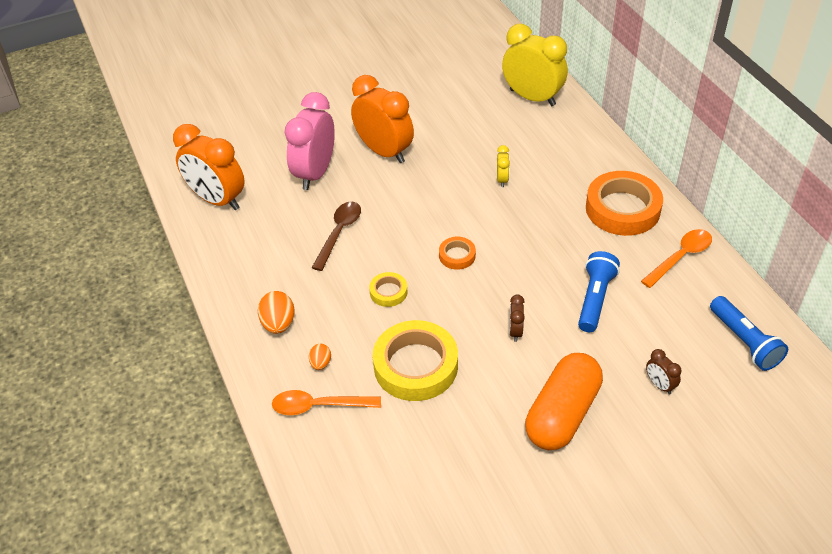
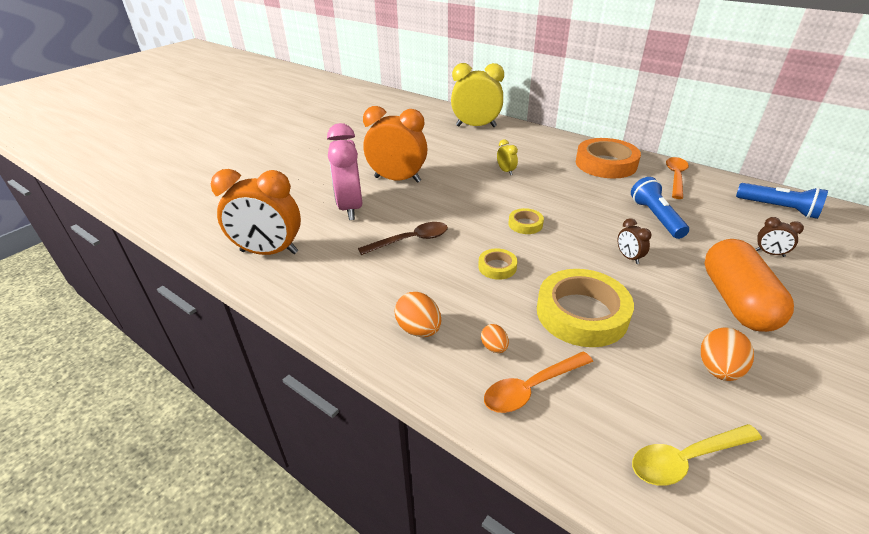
camera: 30 degrees left, 10 degrees down
brown spoon [312,201,361,271] -> brown spoon turned 75 degrees clockwise [358,222,448,255]
orange tape [439,237,476,270] -> yellow tape [508,208,544,234]
none -> yellow spoon [632,424,762,486]
none -> orange egg [701,328,754,381]

